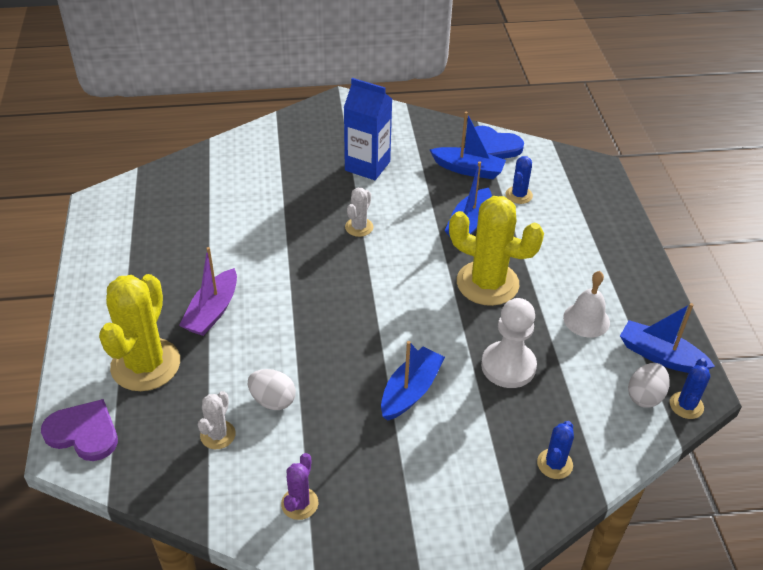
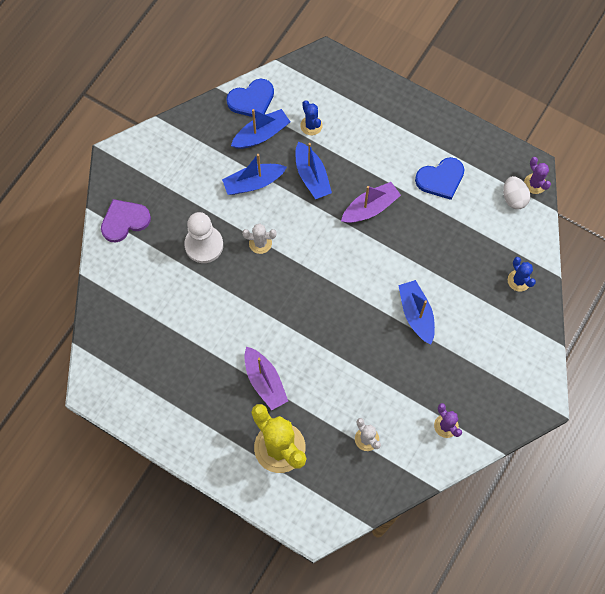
camera: 50 degrees left, 25 degrees up
purple heart [41,399,118,461] -> purple heart moved to [101,199,151,243]
white egg [248,369,296,410] -> none
blue carton [344,78,392,180] -> none
white cactus [345,188,373,237] -> white cactus turned 60 degrees counterclockwise [242,223,277,254]
yellow cactus [449,196,544,306] -> purple boat [341,182,401,223]
white pawn [481,298,537,388] -> white pawn moved to [184,212,223,263]
white bell [563,271,610,337] -> blue heart [415,157,465,200]
blue boat [620,303,715,373] -> blue boat moved to [222,154,287,195]
blue cactus [670,358,710,419] -> purple cactus [524,157,551,194]

